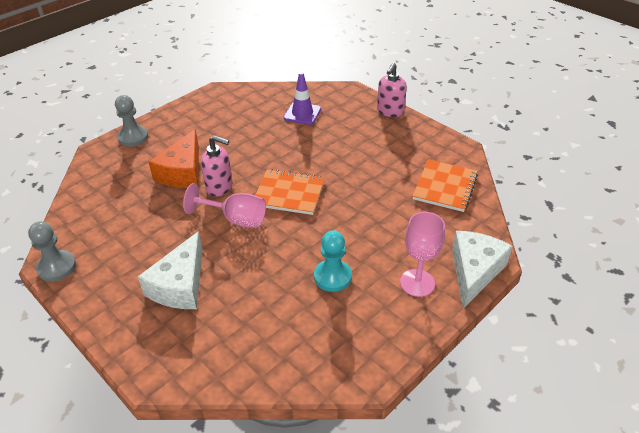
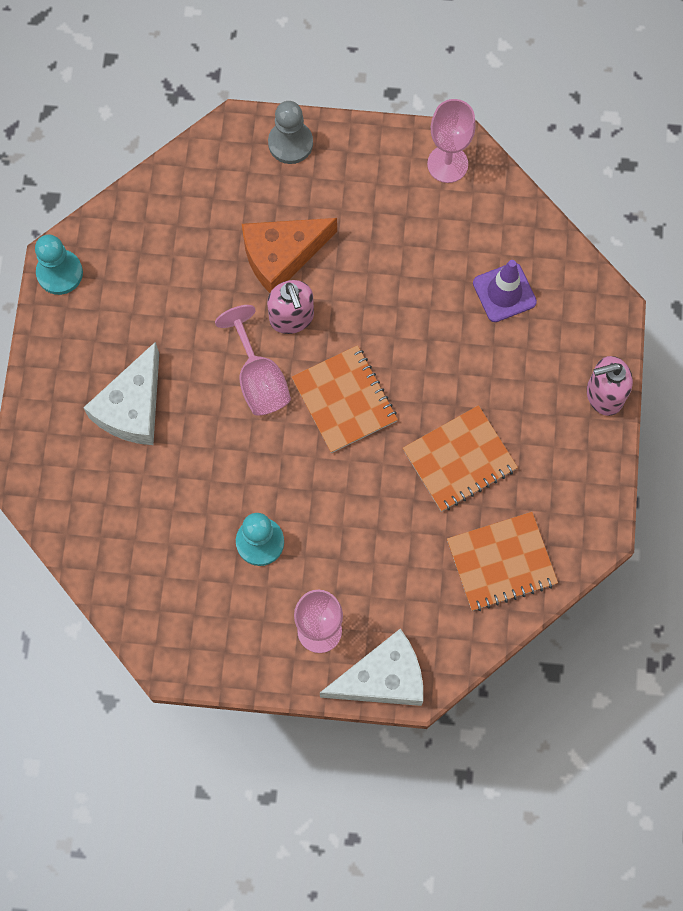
camera: 50 degrees right, 30 degrees up
grey pawn [28,221,76,282] -> turquoise pawn [35,234,83,295]
white cheese [138,231,203,309] -> white cheese turned 45 degrees counterclockwise [83,342,159,445]
none -> orange notebook [403,405,518,512]
none -> pink goblet [427,99,476,183]

